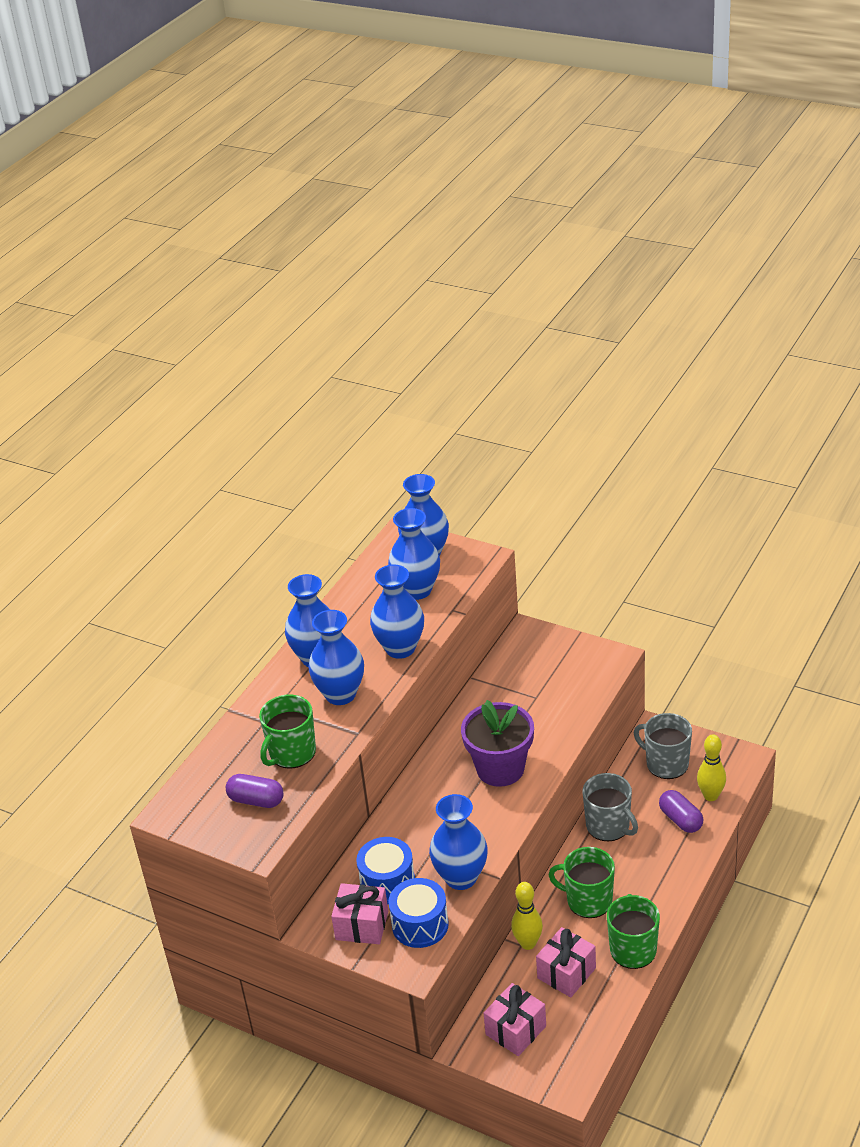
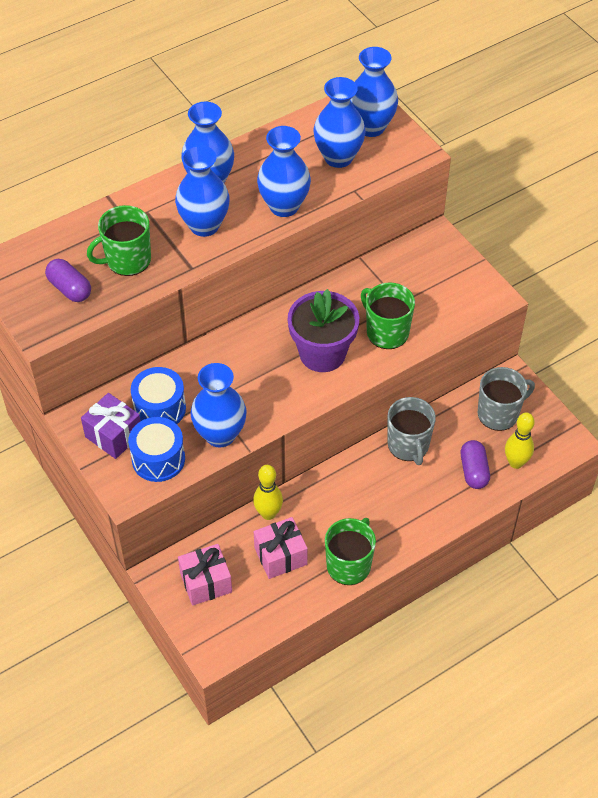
camera: 25 degrees right, 15 degrees up
pink gift [331,883,388,944] -> purple gift [81,393,141,459]
green mug [548,847,615,918] -> green mug moved to [361,283,415,349]
grey mug [633,713,692,779] -> grey mug turned 90 degrees clockwise [478,367,535,431]

